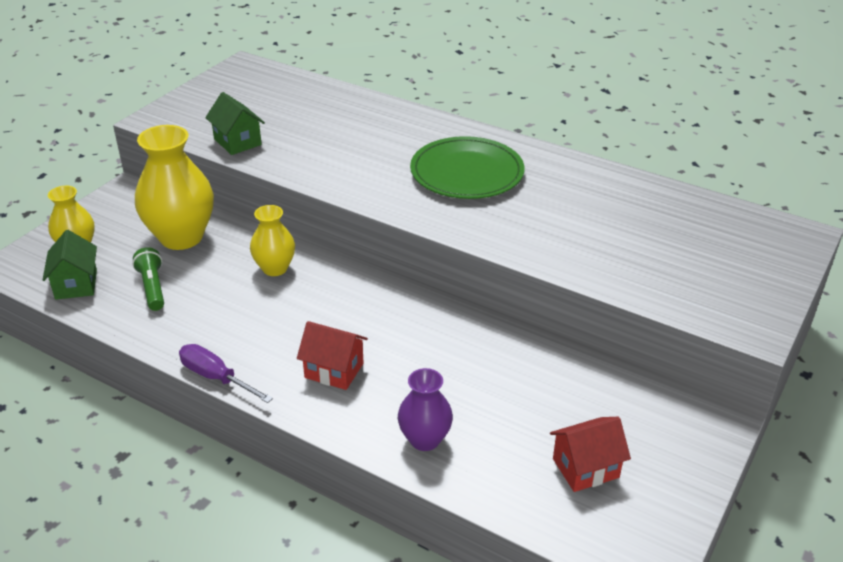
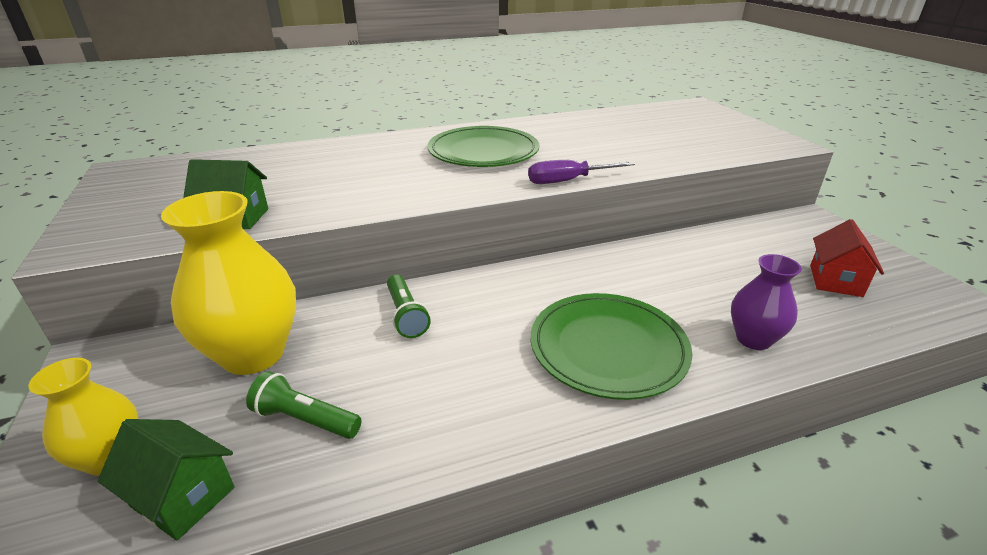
camera: 50 degrees left, 5 degrees down
purple screwdriver [179,344,273,403] -> purple screwdriver moved to [528,160,635,184]
yellow vase [250,205,295,276] -> green flashlight [387,275,431,338]
red house [297,321,368,390] -> green plate [531,293,692,400]

